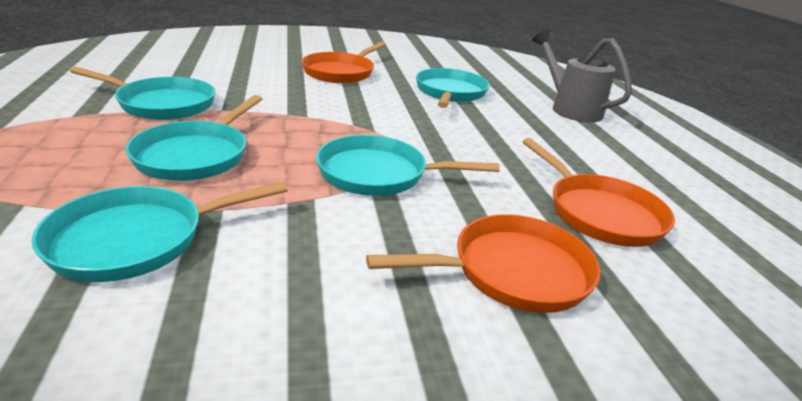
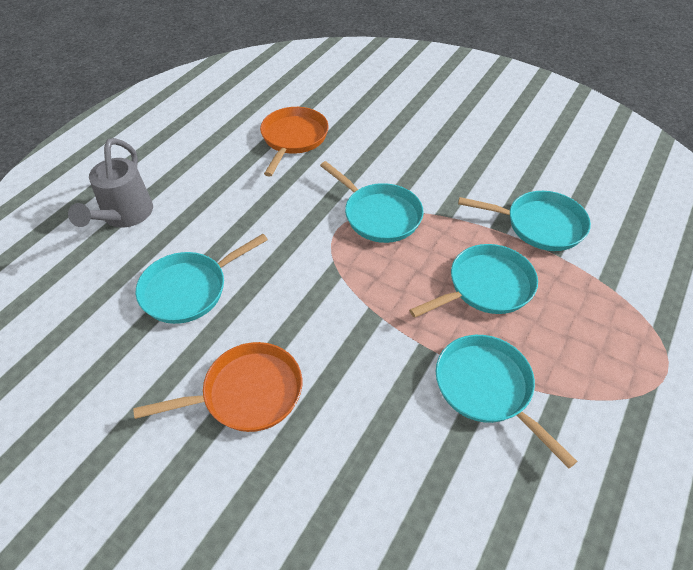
camera: 135 degrees left, 20 degrees up
orange pan [366,214,600,313] -> none

